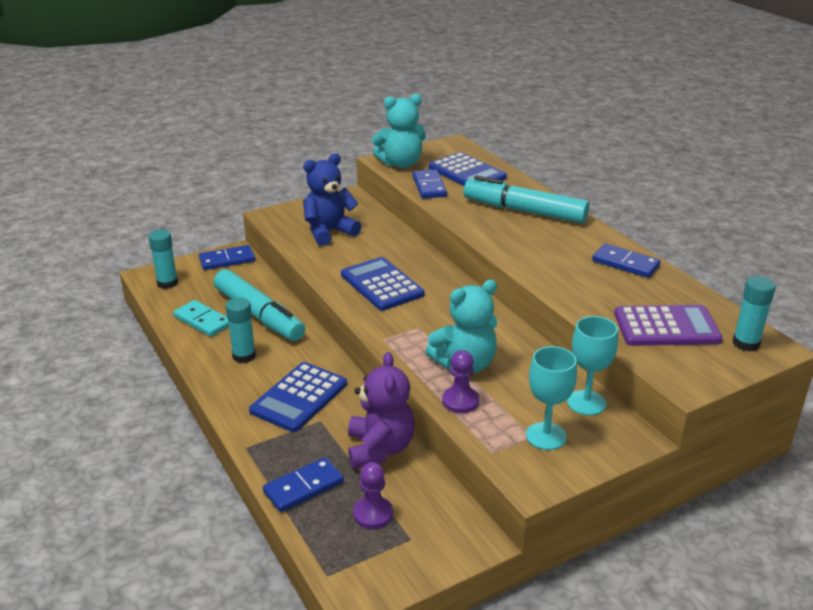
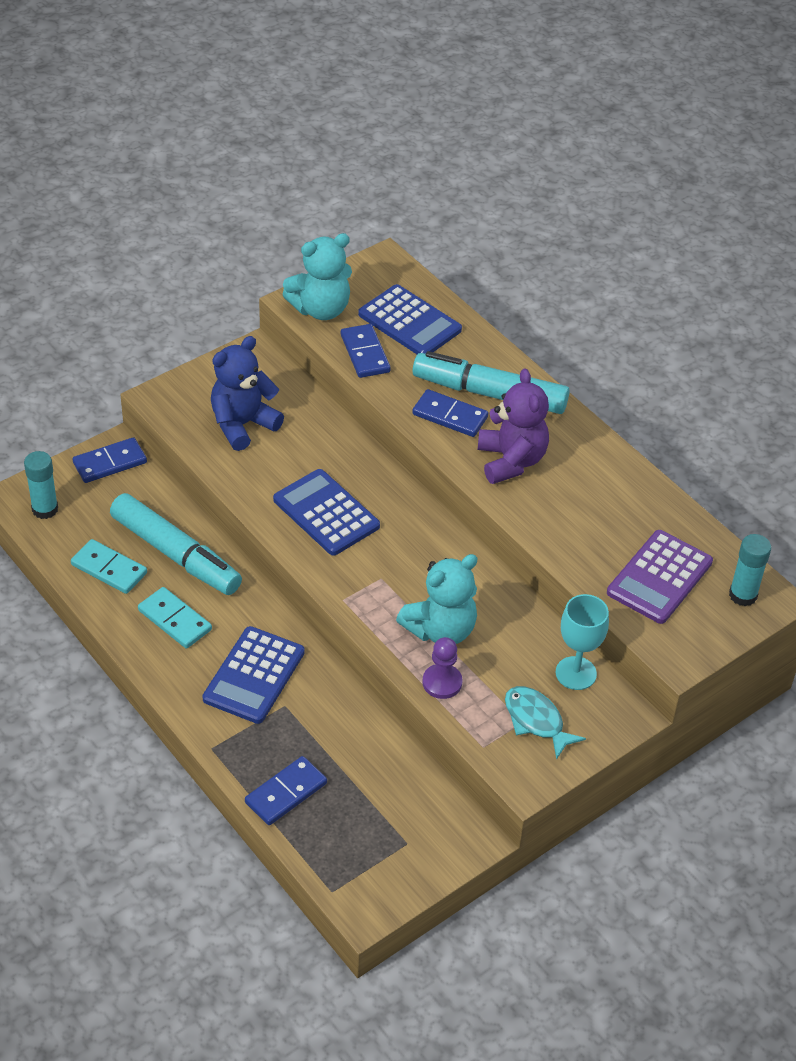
camera: 10 degrees left, 15 degrees up
turquoise glue stick [226,297,256,363] -> turquoise domino [138,587,212,649]
purple teddy bear [348,352,415,468] -> purple teddy bear moved to [478,368,549,484]
purple pawn [353,462,393,529] -> none
turquoise goblet [526,346,577,450] -> turquoise fish [505,686,586,760]
blue domino [592,244,661,278] -> blue domino moved to [412,389,488,437]
purple calculator [614,305,723,346] -> purple calculator turned 135 degrees clockwise [607,530,713,624]

